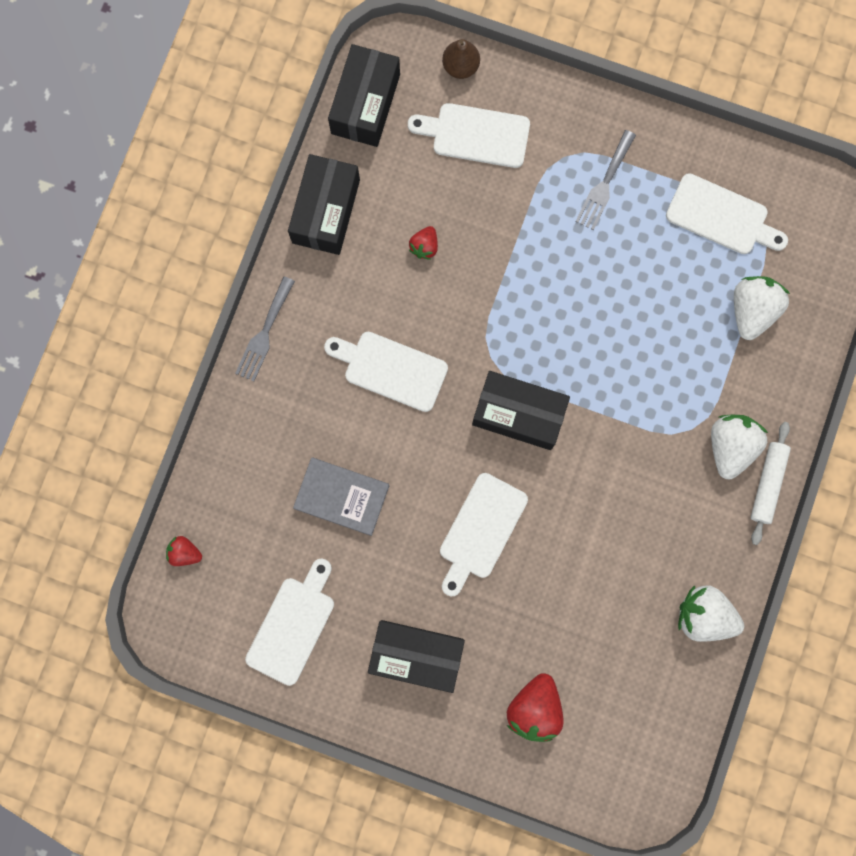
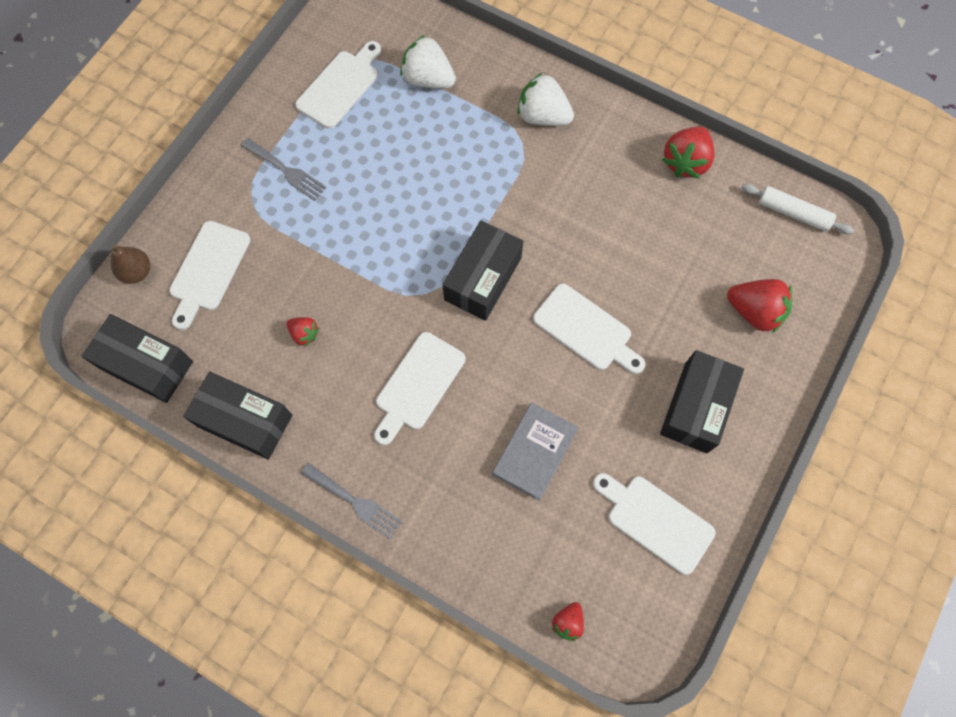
camera: 80 degrees left, 10 degrees down
white strawberry [678,585,744,642] -> red strawberry [662,127,715,179]
white rolling pin [751,422,791,545] -> white rolling pin moved to [742,184,854,234]

